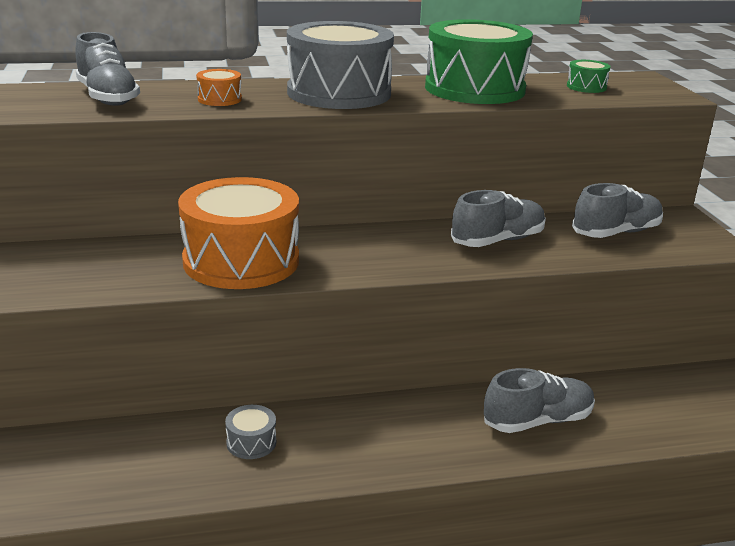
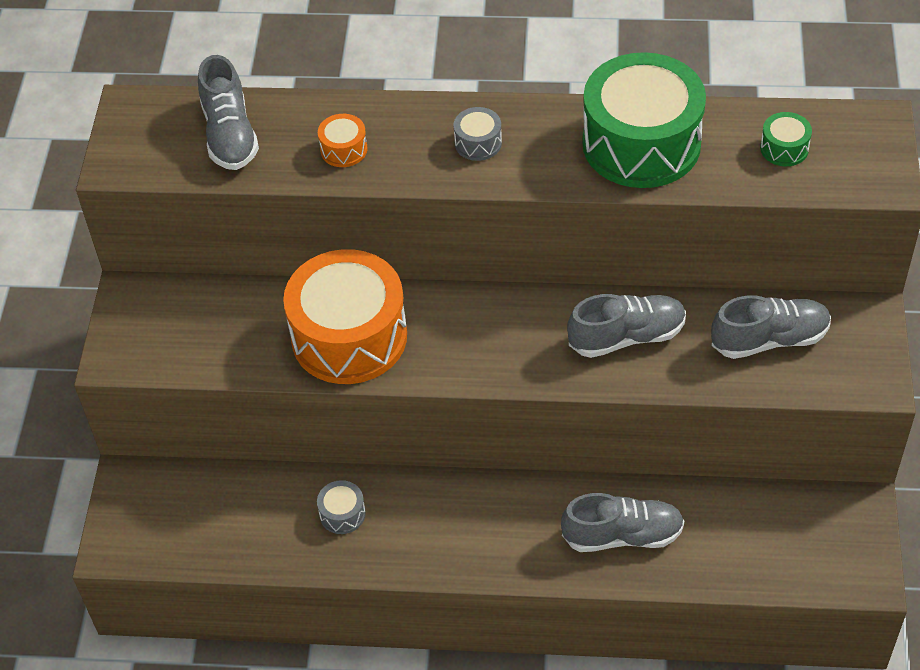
camera: 20 degrees right, 25 degrees up
grey drum [287,21,394,109] -> grey drum [454,107,502,161], size x0.40

